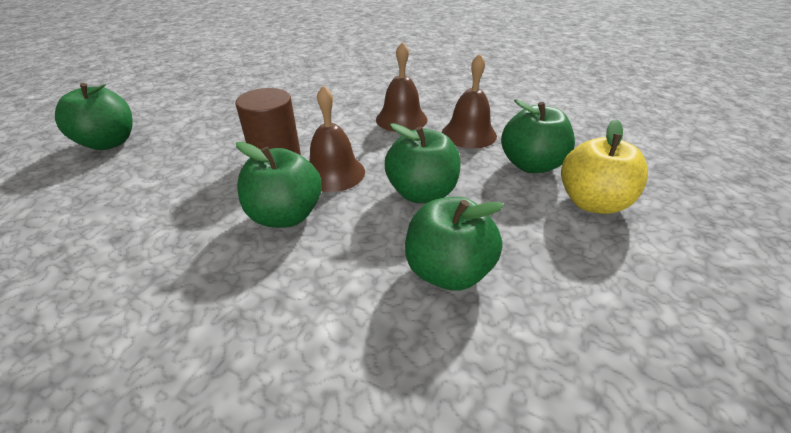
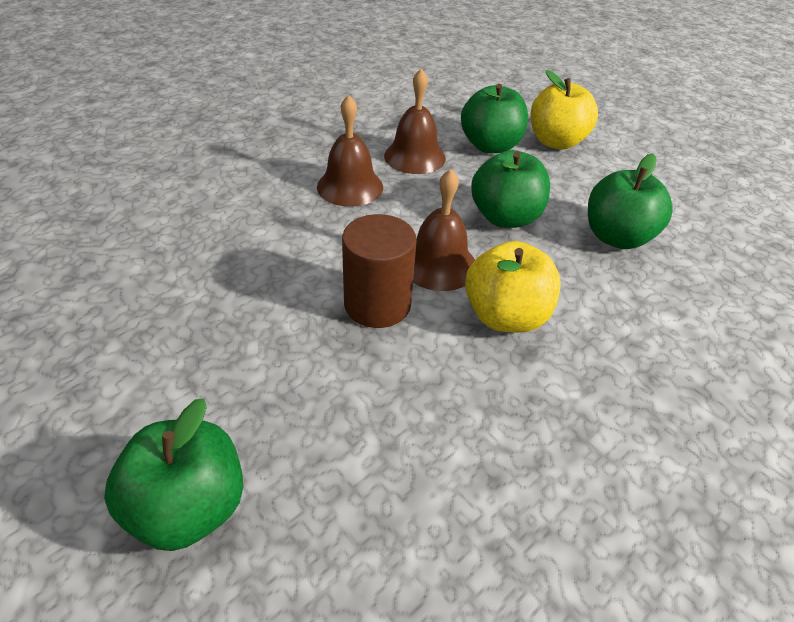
camera: 70 degrees left, 5 degrees up
green apple [236,142,322,228] -> yellow apple [465,241,561,333]

